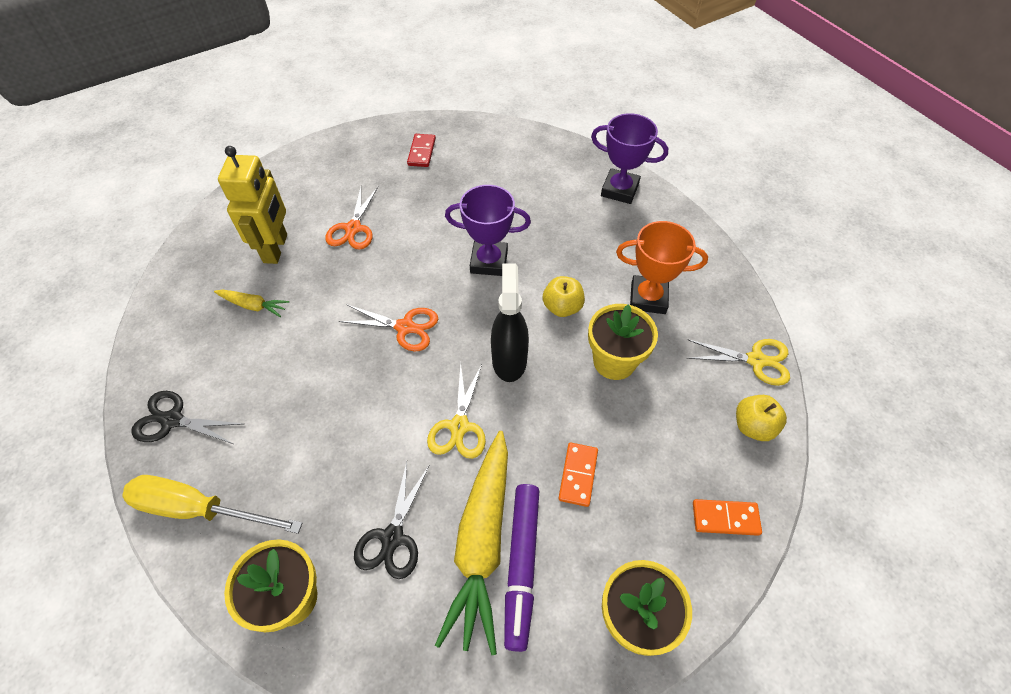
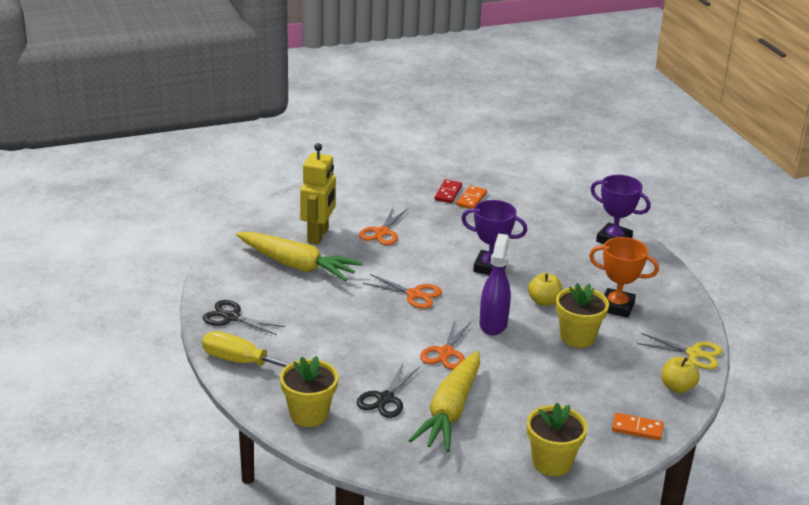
camera: 10 degrees right, 25 degrees down
yellow carrot [214,290,289,317] -> yellow carrot [236,232,363,282], size x2.19
yellow scissors [427,363,486,459] -> orange scissors [420,319,471,370]
black spray bottle [491,263,529,382] -> purple spray bottle [479,233,511,335]
purple marker [504,484,539,652] -> none
orange domino [558,443,598,507] -> orange domino moved to [456,186,487,209]

